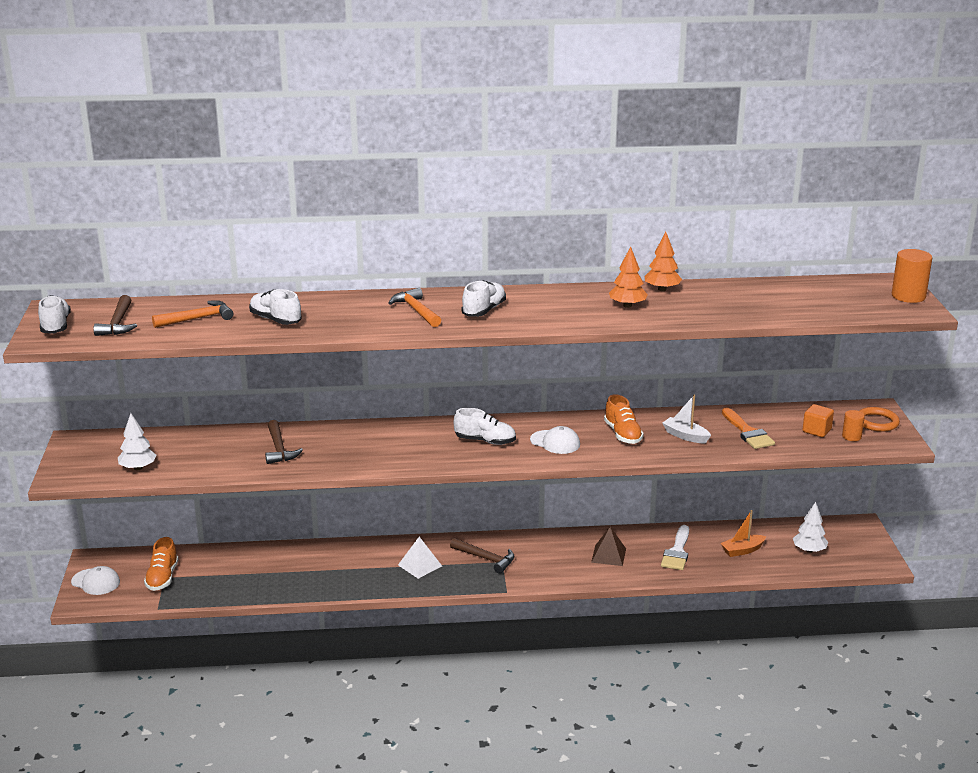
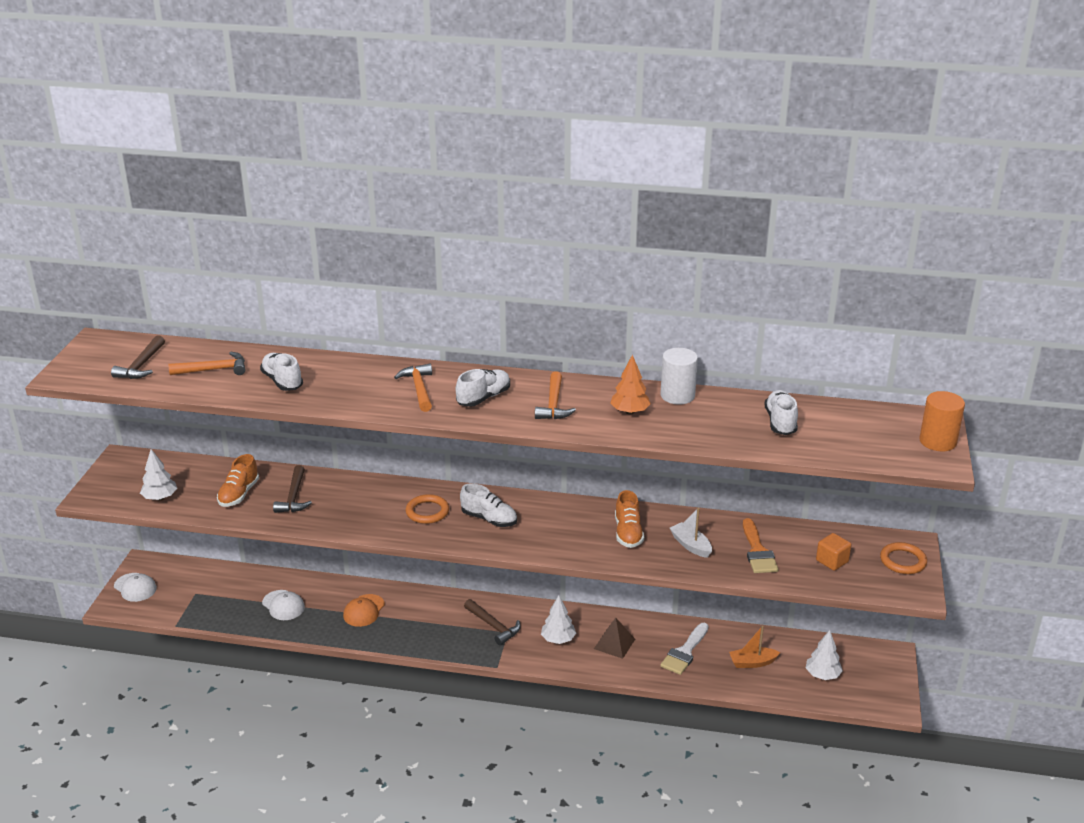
camera: 15 degrees right, 5 degrees up
white shoe [38,295,71,334] -> white shoe moved to [765,390,798,435]
orange shoe [144,537,179,591] -> orange shoe moved to [217,454,259,507]
white pyramid [398,537,442,579] -> none
white cap [530,426,580,454] -> white cap moved to [262,590,305,620]
orange tree [644,232,682,291] -> white cylinder [661,348,698,405]
orange cylinder [842,410,865,441] -> none
none -> orange cap [343,594,385,627]
none -> orange ring [406,494,449,524]
none -> orange hammer [535,371,576,419]
none -> white tree [541,595,576,644]

